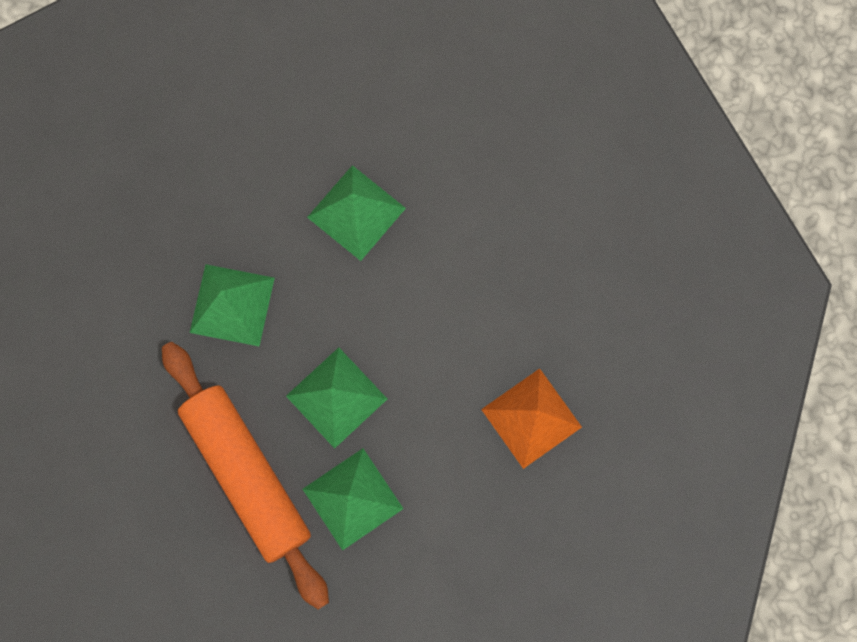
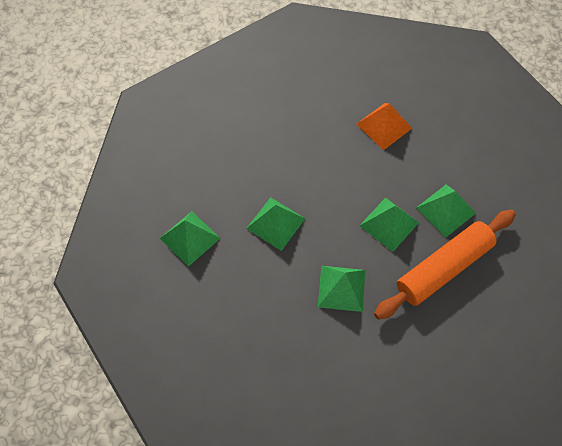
camera: 95 degrees left, 15 degrees down
none -> green pyramid [160,211,220,267]

